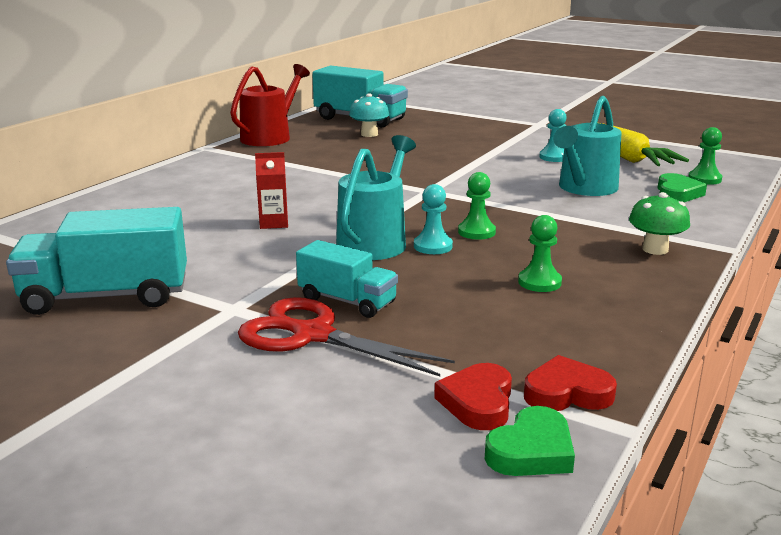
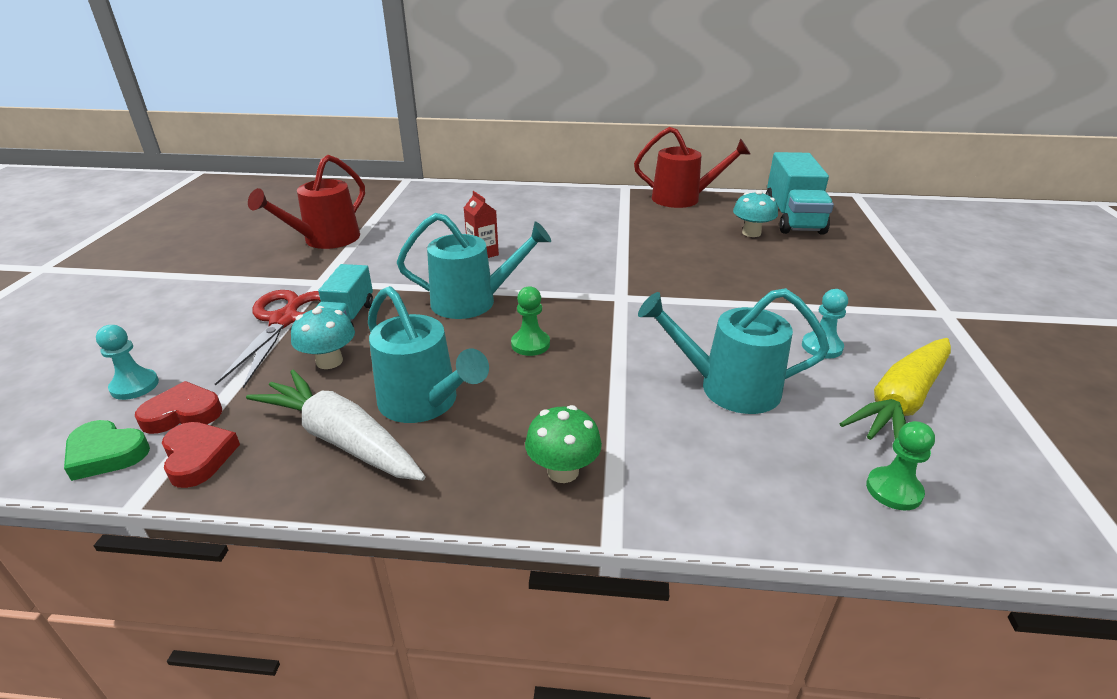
camera: 65 degrees right, 10 degrees up
turquoise truck [6,207,187,315] -> red watering can [248,155,365,249]
turquoise pawn [414,184,453,254] -> turquoise pawn moved to [96,325,159,400]
green pawn [518,215,562,292] -> turquoise watering can [368,286,489,423]
green heart [658,173,707,202] -> none
none -> white carrot [246,370,426,481]
none -> turquoise mushroom [291,306,355,369]

